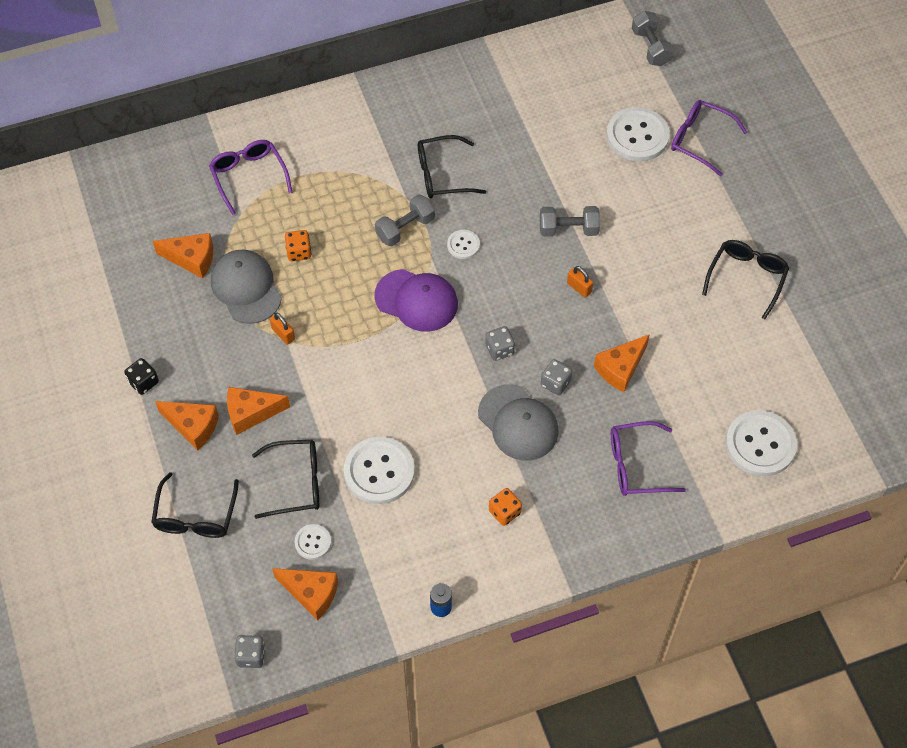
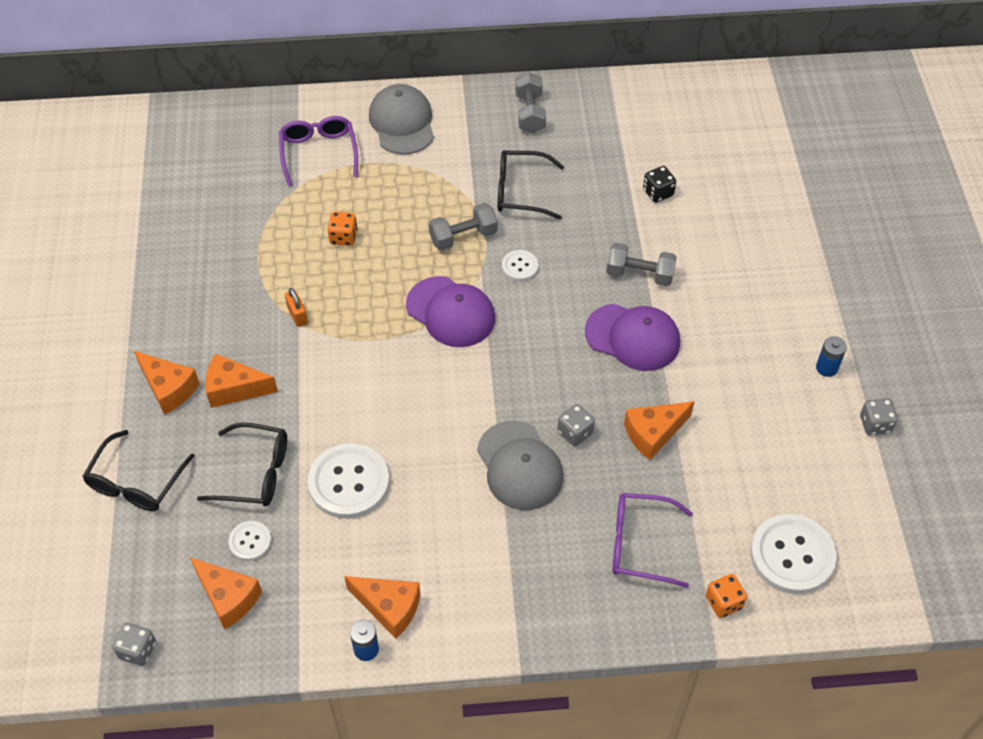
camera: 15 degrees right, 5 degrees down
black dice [124,358,159,395] -> black dice moved to [643,166,676,203]
orange cheese [153,233,213,279] -> orange cheese moved to [344,576,420,639]
grey cap [211,250,282,324] -> grey cap moved to [369,84,434,154]
grey dice [485,326,515,361] -> grey dice moved to [860,398,898,435]
orange dice [489,488,522,526] -> orange dice moved to [706,574,747,618]
orange padlock [567,266,593,298] -> purple cap [585,304,680,371]
white button [606,107,670,162] -> none
grey dumbbell [632,11,674,66] -> grey dumbbell moved to [515,72,546,134]
purple glasses [671,100,748,176] -> none
black glasses [702,240,789,320] -> blue battery [816,336,847,377]

